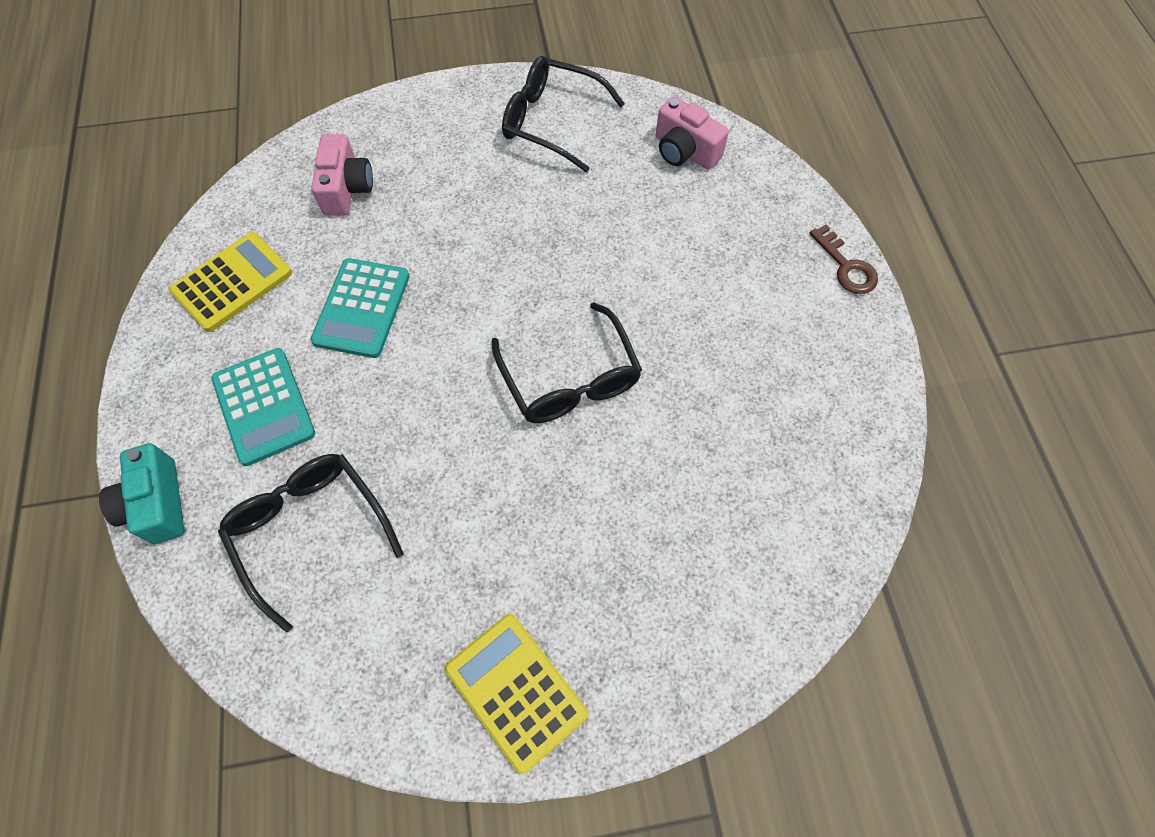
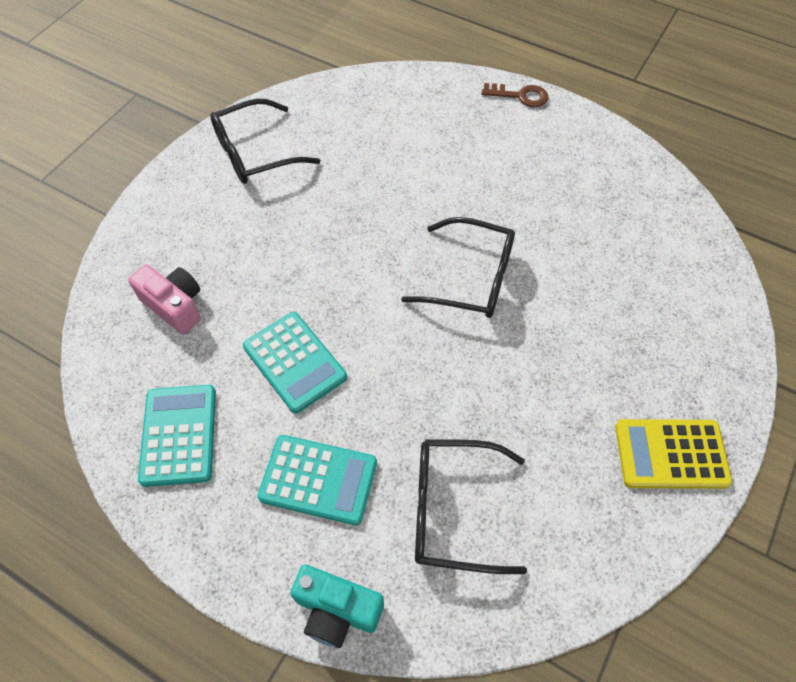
camera: 50 degrees left, 5 degrees down
yellow calculator [169,232,292,332] -> turquoise calculator [138,385,216,487]
pink camera [656,97,729,169] -> none

